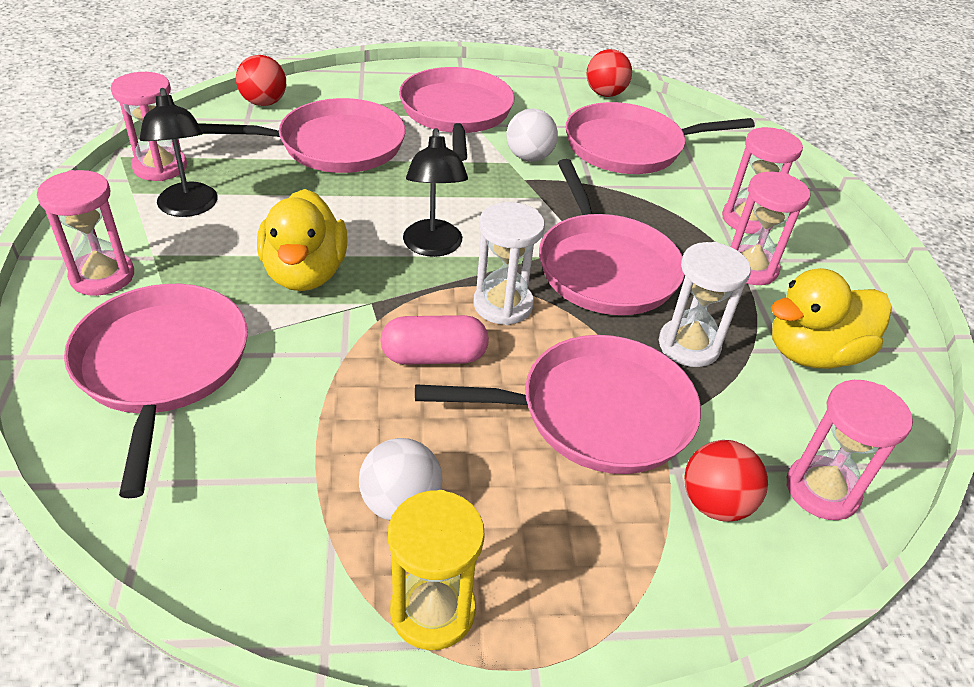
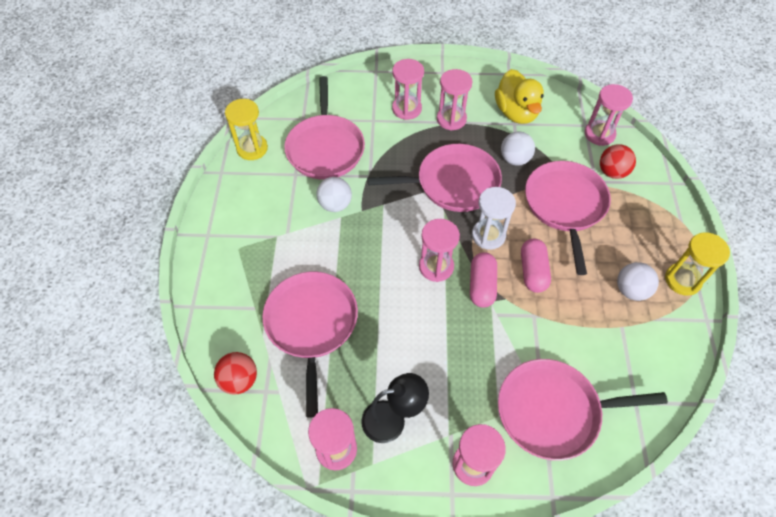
camera: 80 degrees left, 15 degrees up
yellow duck [257,189,348,291] -> none
pink pan [399,67,515,161] -> none
black lamp [403,128,468,257] -> pink hourglass [419,219,460,282]
red ball [586,49,632,97] -> yellow hourglass [225,99,268,160]
white hourglass [659,242,751,367] -> white ball [501,131,535,166]
none -> pink capsule [470,252,497,308]

